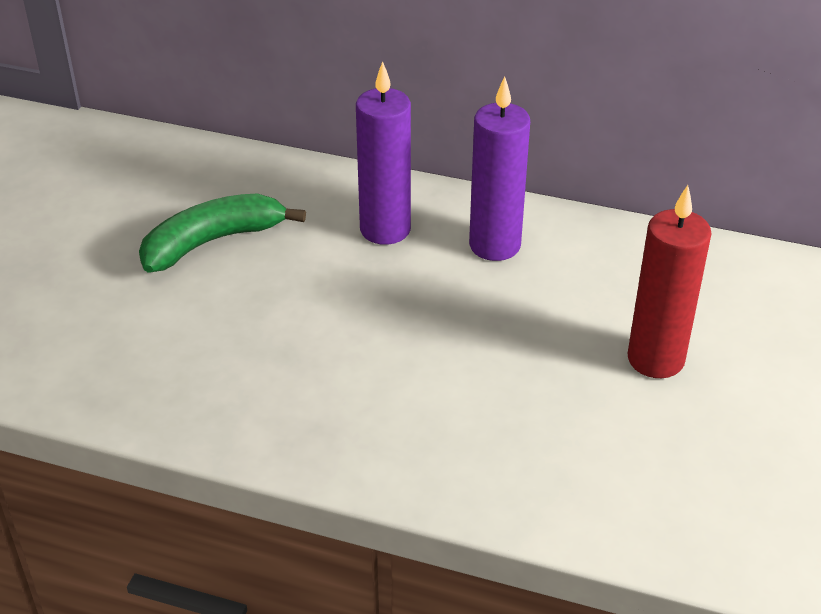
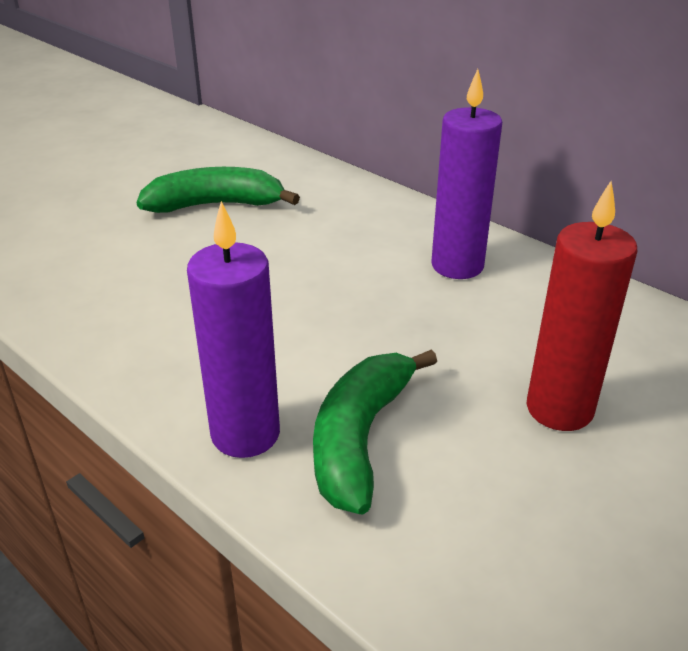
camera: 25 degrees right, 5 degrees down
purple candle [356,61,411,245] -> purple candle moved to [187,201,280,458]
none -> green banana [313,350,437,515]

